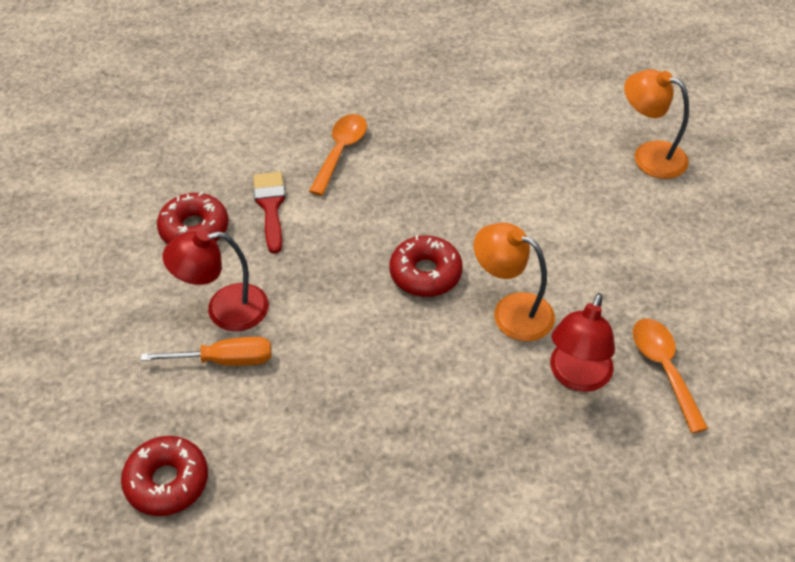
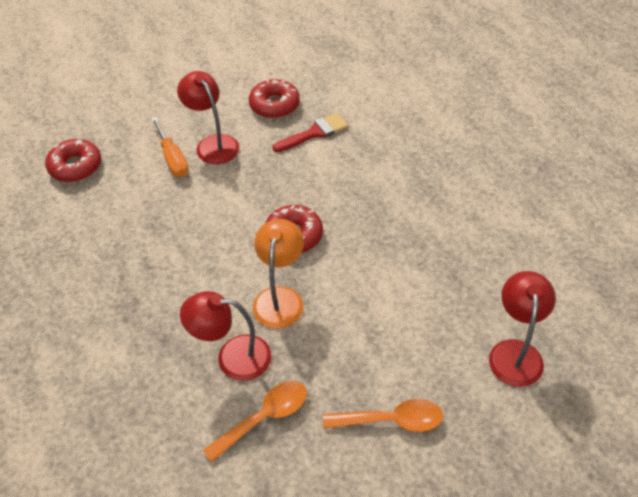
camera: 70 degrees right, 0 degrees up
orange spoon [309,114,367,196] -> orange spoon moved to [323,399,443,432]
orange lamp [624,69,689,179] -> red lamp [489,271,556,387]

